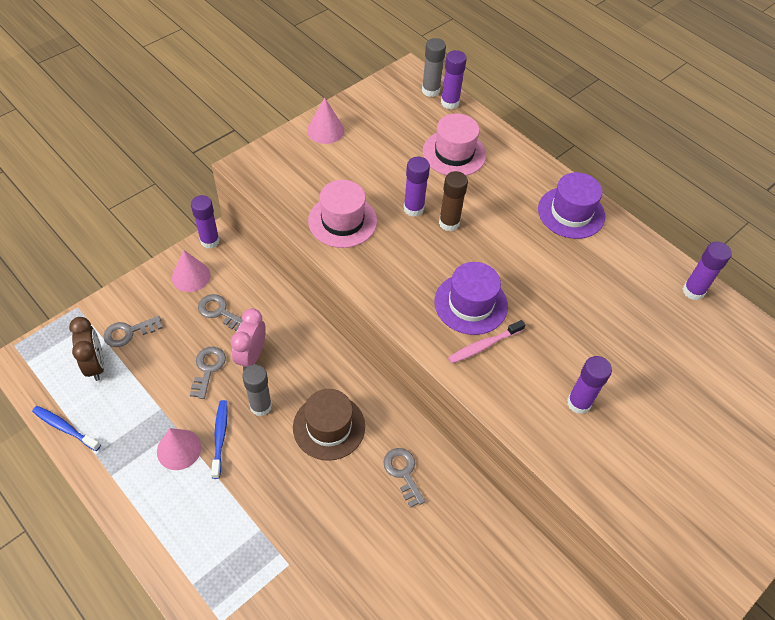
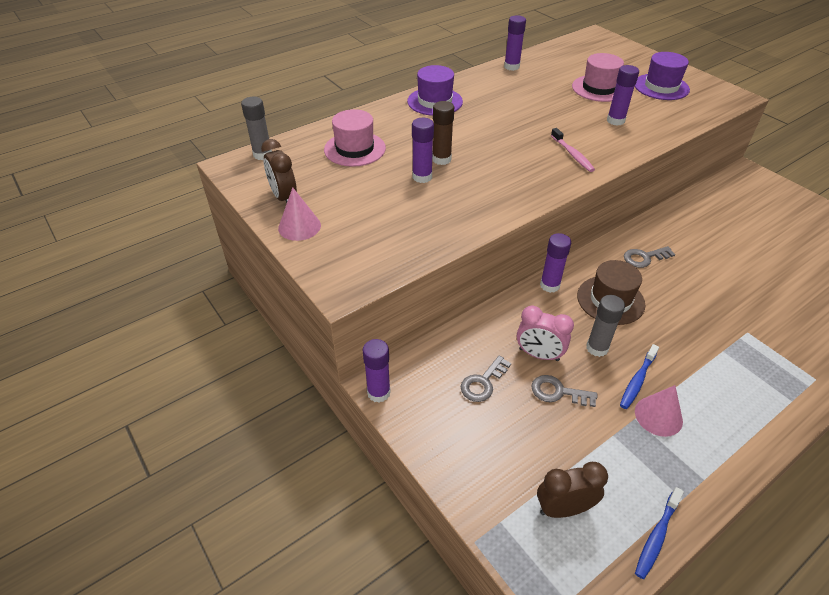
camera: 80 degrees left, 10 degrees down
grey key [103,316,162,347] -> none
pink cone [172,250,210,292] -> none
blue toothbrush [211,400,228,479] -> blue toothbrush turned 60 degrees counterclockwise [620,344,659,409]
pink hat [308,180,377,248] -> pink hat moved to [572,53,624,102]
purple hat [435,262,508,335] -> purple hat moved to [635,52,690,100]
purple glue stick [441,50,467,109] -> purple glue stick moved to [540,233,571,293]
none -> brown clock [261,139,297,203]

